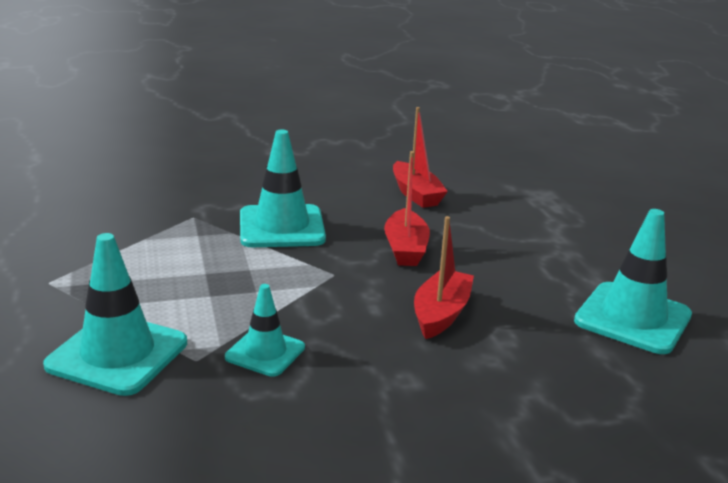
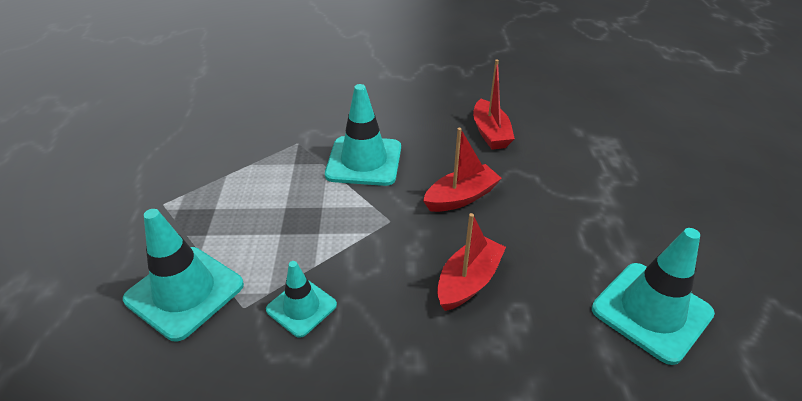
camera: 15 degrees right, 15 degrees up
red boat [384,151,430,266] -> red boat turned 135 degrees counterclockwise [423,128,502,212]

